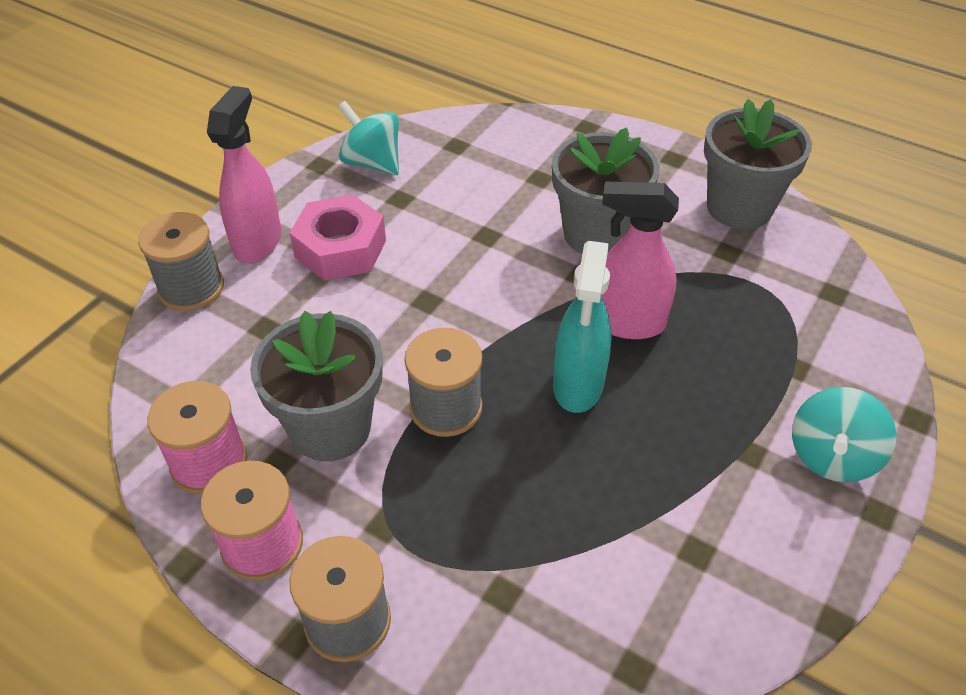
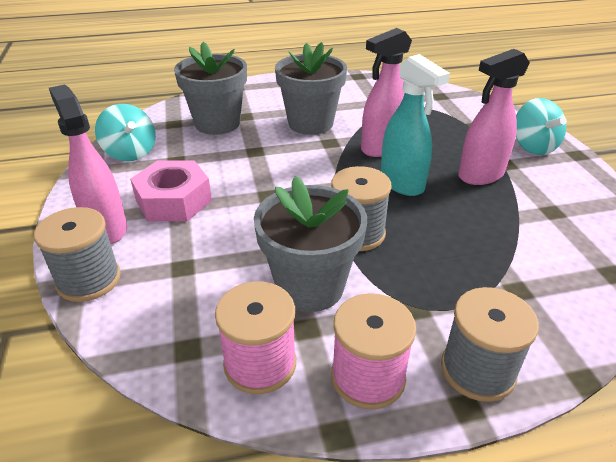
camera: 45 degrees left, 10 degrees down
turquoise spinning top [338,101,399,175] -> turquoise spinning top turned 120 degrees counterclockwise [95,104,156,161]
grey flower pot [704,99,812,230] -> grey flower pot moved to [174,42,247,135]
none -> pink spray bottle [458,49,530,185]

